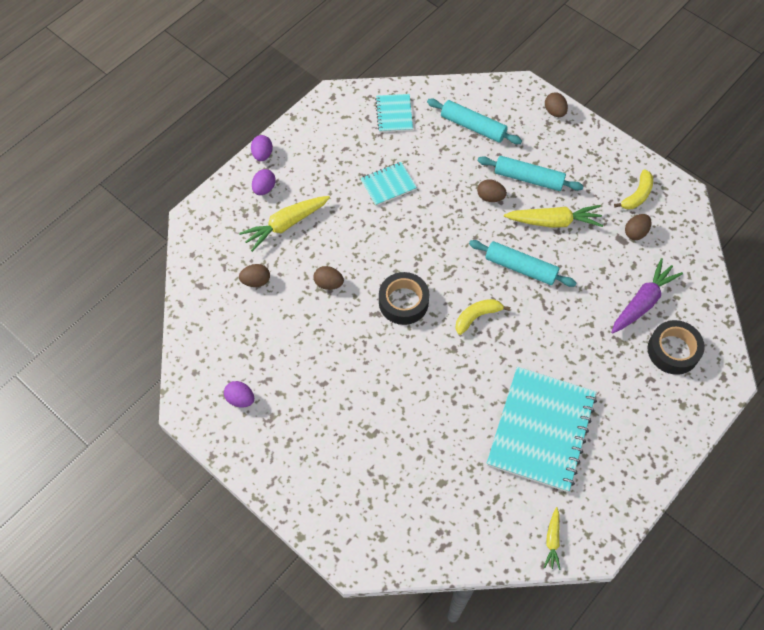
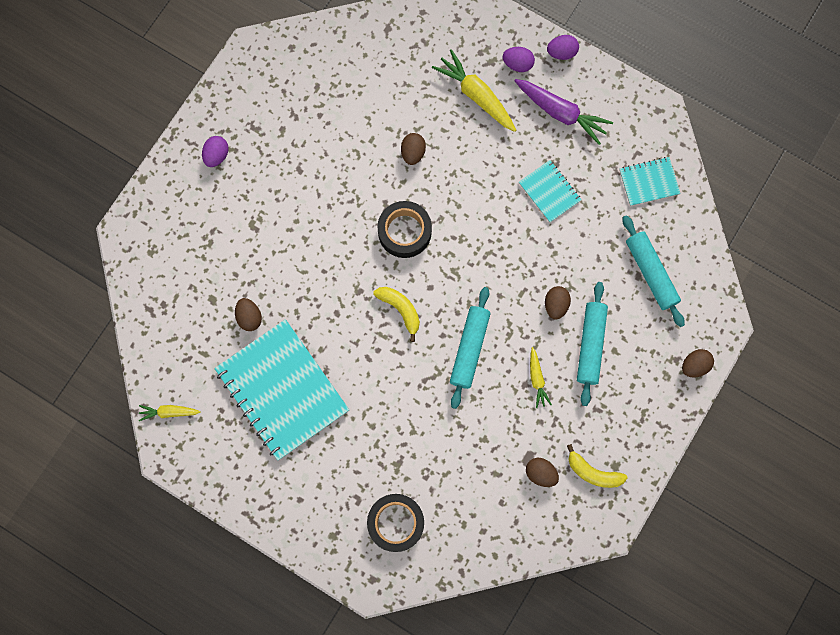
camera: 80 degrees right, 15 degrees up
purple egg [224,381,254,408] -> purple egg moved to [202,136,229,167]
brown egg [239,264,270,287] -> brown egg moved to [235,298,262,331]
turquoise rolling pin [427,99,522,144] -> turquoise rolling pin turned 45 degrees counterclockwise [623,215,685,327]
turquoise notebook [487,367,597,492] -> turquoise notebook turned 45 degrees clockwise [214,319,349,461]
yellow carrot [504,205,603,228] -> yellow carrot [530,347,552,408], size x0.55
purple carrot [611,258,683,334] -> purple carrot moved to [514,79,613,145]

